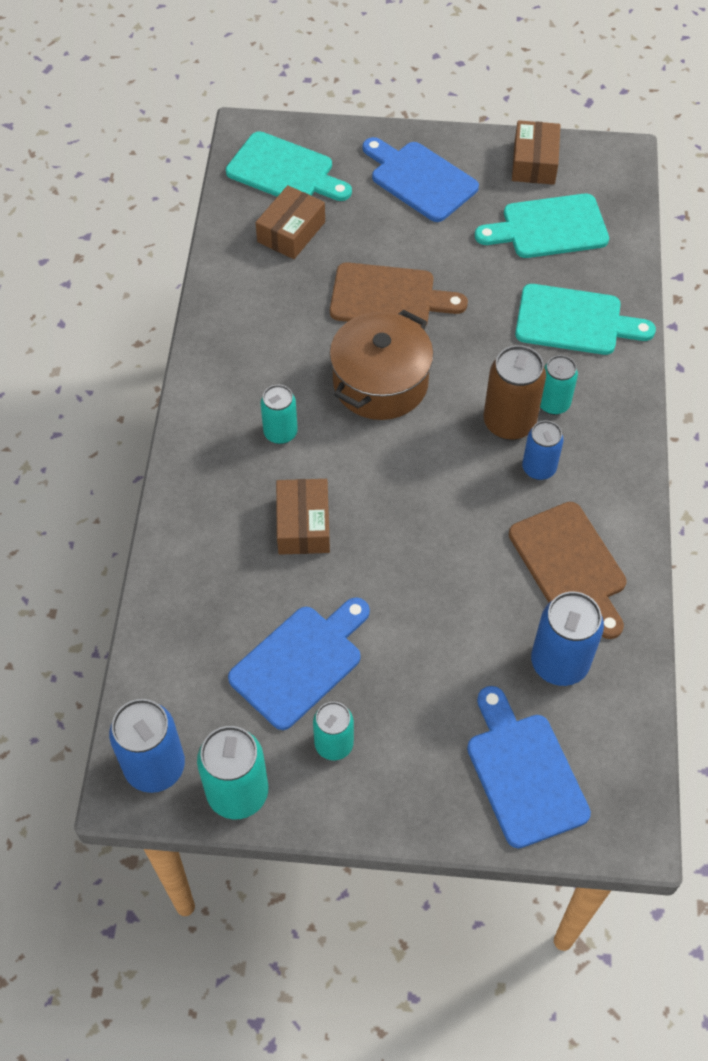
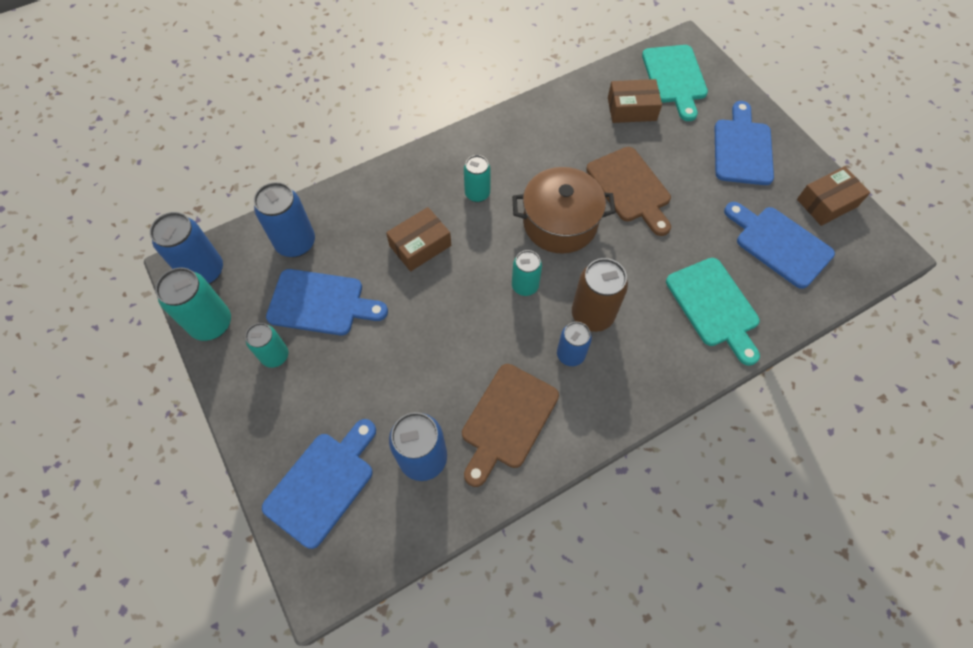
camera: 55 degrees right, 5 degrees up
turquoise cutting board [475,194,609,258] -> blue cutting board [724,202,835,289]
turquoise can [540,355,578,415] -> turquoise can moved to [512,250,542,296]
none -> blue can [254,182,315,257]

